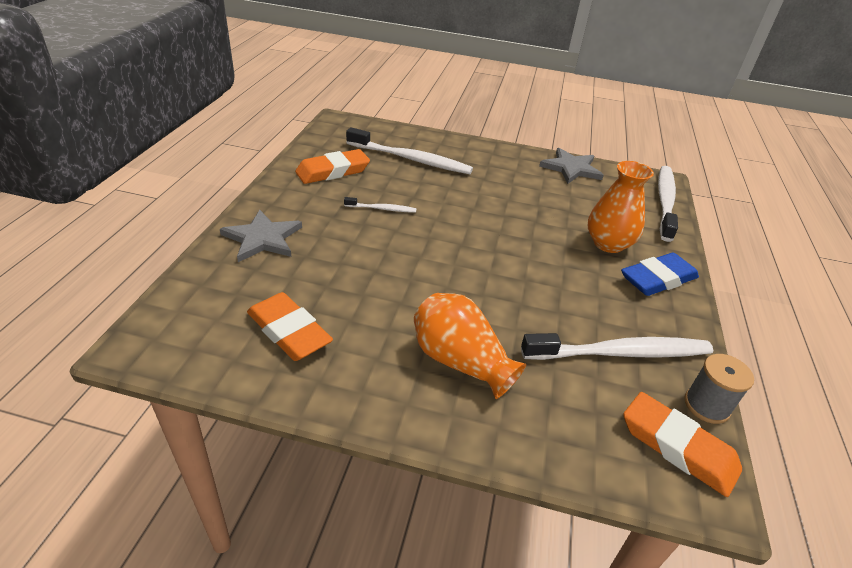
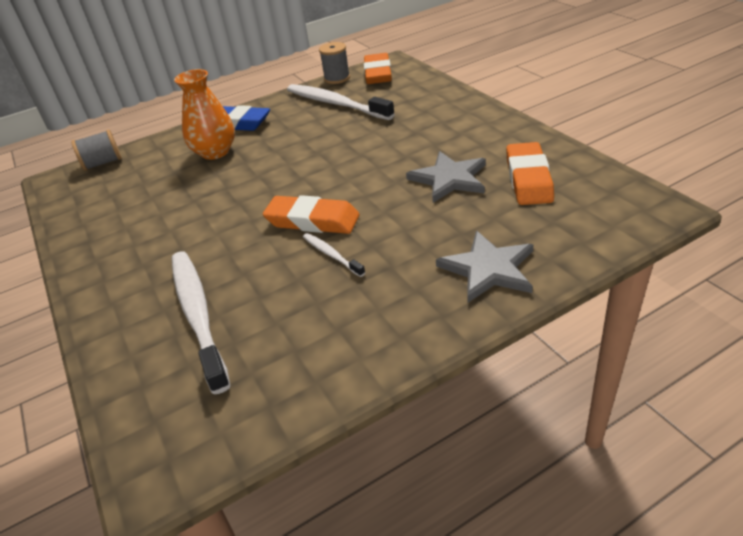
camera: 125 degrees left, 0 degrees up
orange eraser [295,149,370,184] -> orange eraser moved to [263,195,360,234]
orange vase [414,293,526,399] -> none
grey star [539,148,604,184] -> grey star moved to [406,151,486,203]
white toothbrush [658,166,678,242] -> grey spool [71,130,122,171]

